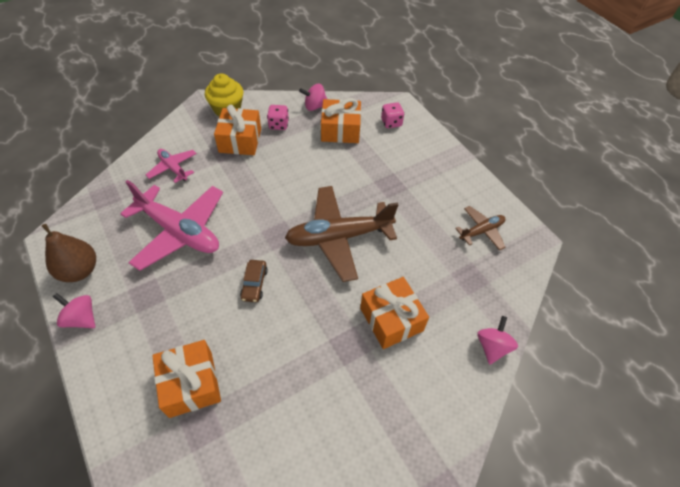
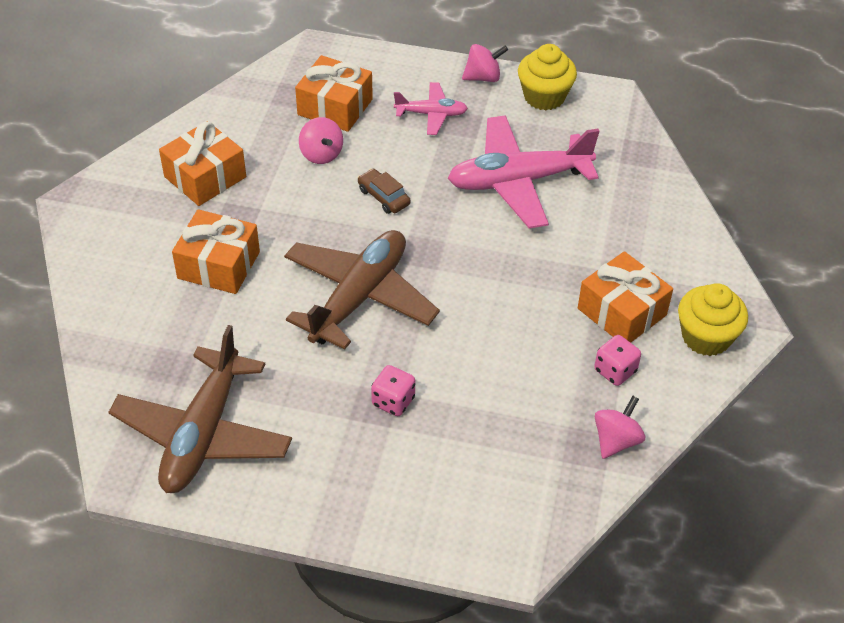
camera: 135 degrees right, 5 degrees down
brown pear [42,224,96,282] -> yellow cupcake [518,44,577,110]
pink plane [146,149,197,183] -> pink plane moved to [394,82,468,135]
orange gift [321,98,361,143] -> orange gift moved to [159,121,246,206]
pink dice [381,103,404,128] -> pink dice moved to [371,365,415,416]
brown plane [455,206,505,251] -> brown plane [108,325,292,493], size x1.96
pink spinning top [477,316,518,365] -> pink spinning top moved to [299,117,343,164]

